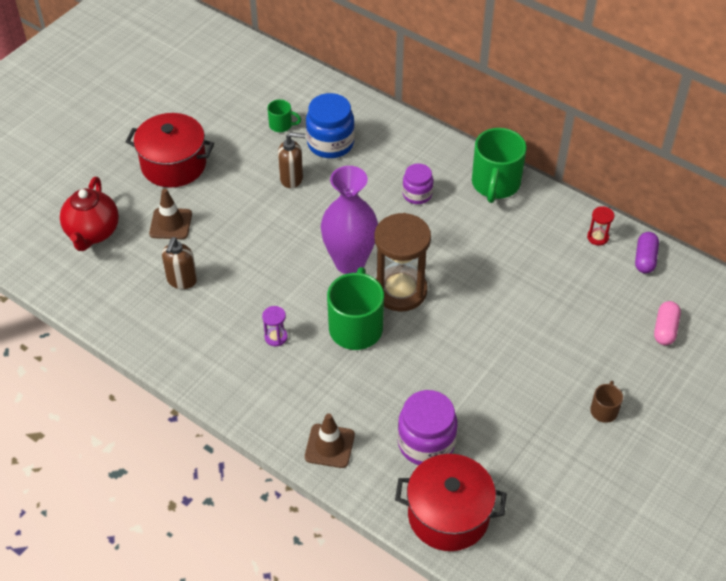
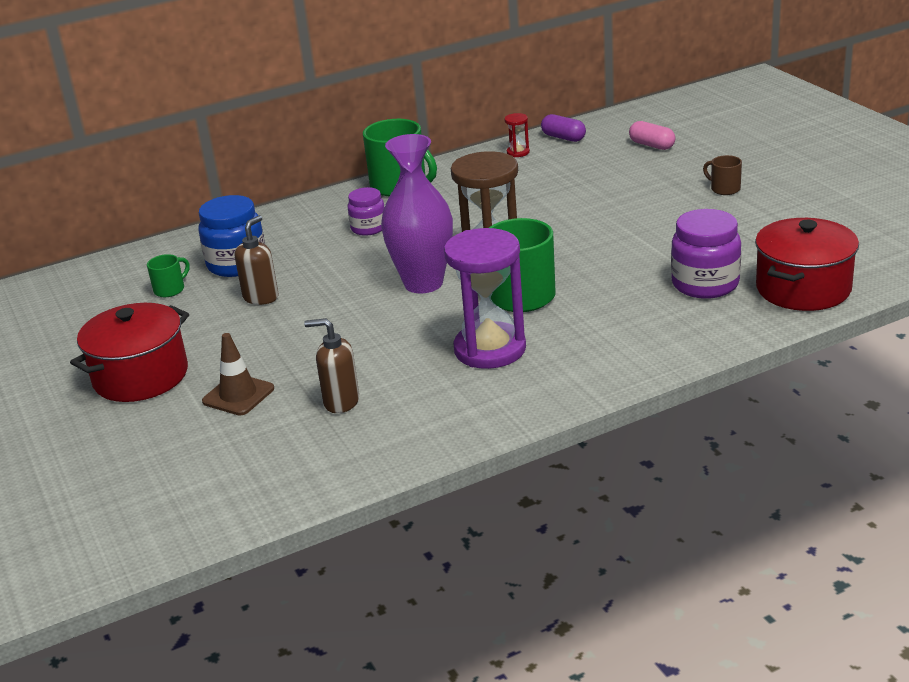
camera: 60 degrees left, 20 degrees down
red teapot [60,177,119,251] -> none
brown soap dispenser [162,237,197,289] -> brown soap dispenser turned 150 degrees clockwise [304,318,359,413]
purple hourglass [262,306,288,346] -> purple hourglass [444,228,526,369], size x2.41
brown traffic cone [305,413,355,468] -> none

